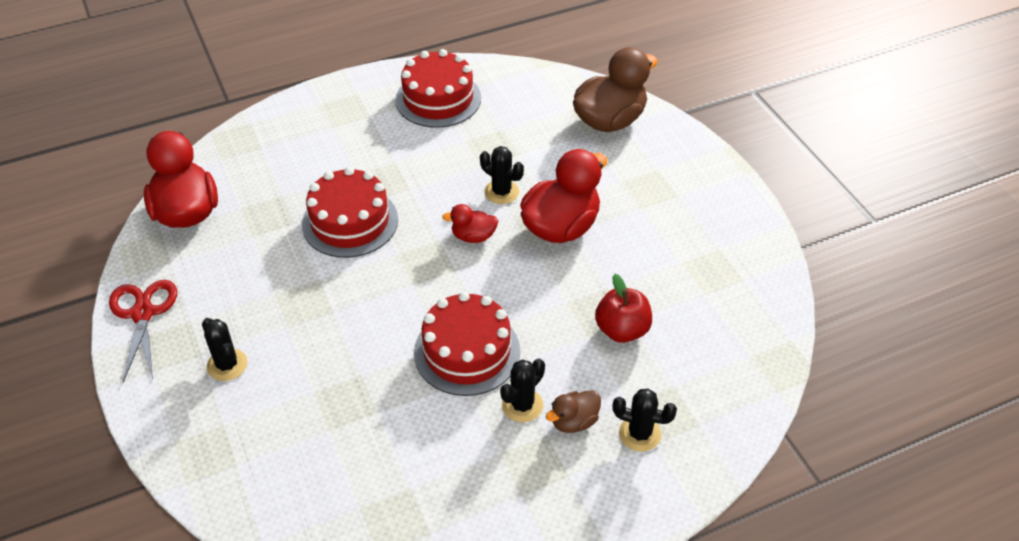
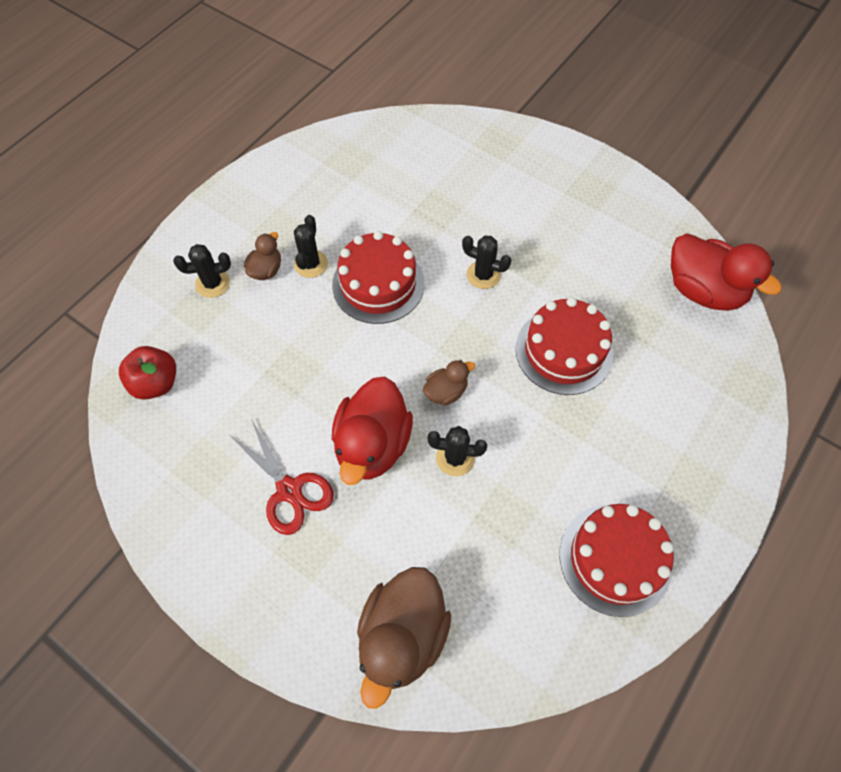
camera: 150 degrees right, 15 degrees up
red scissors [109,280,177,382] -> red scissors moved to [229,419,334,535]
black cactus [202,318,247,381] -> black cactus moved to [462,236,512,289]
red duck [442,204,498,243] -> brown duck [423,360,475,405]
red apple [595,274,652,343] -> red apple moved to [119,346,176,400]

